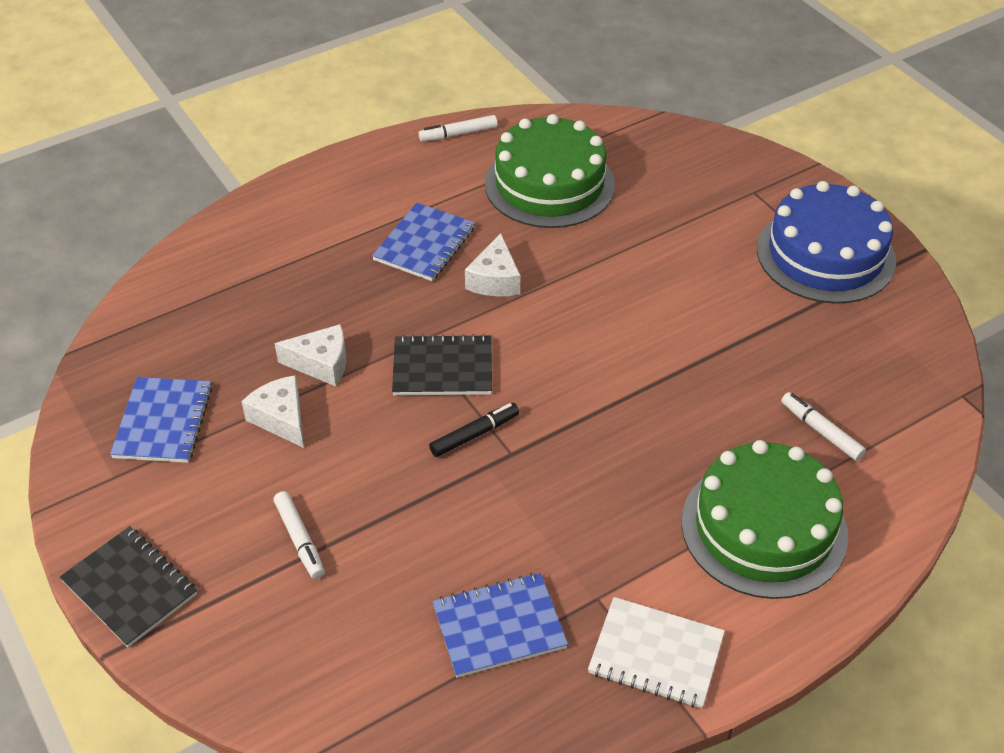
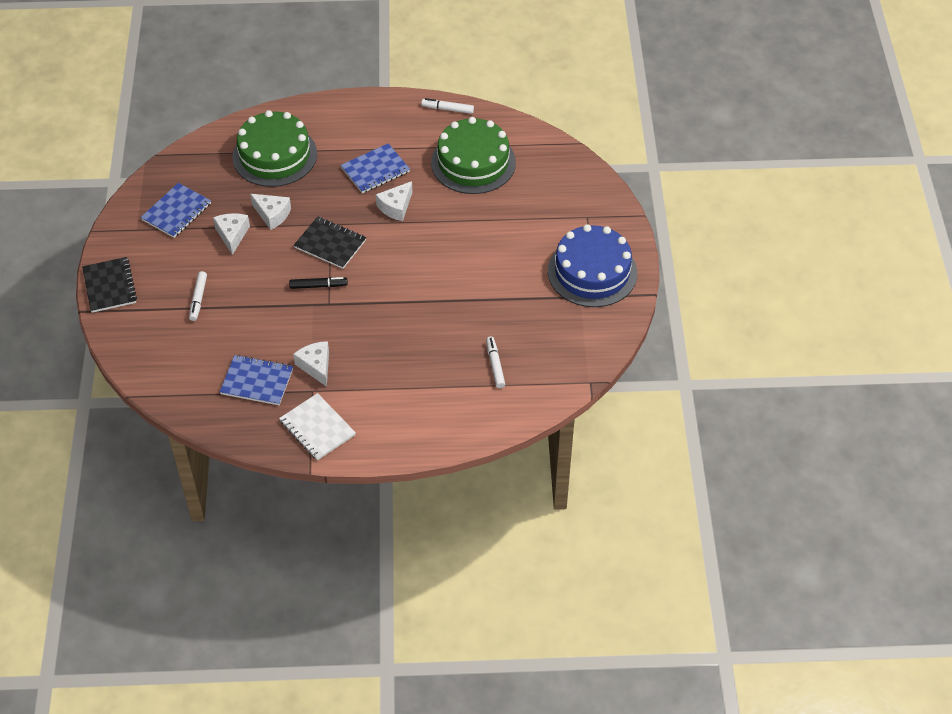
camera: 30 degrees right, 5 degrees up
green cake [681,440,848,599] -> green cake moved to [232,110,317,187]
none -> white cheese [293,341,329,387]

